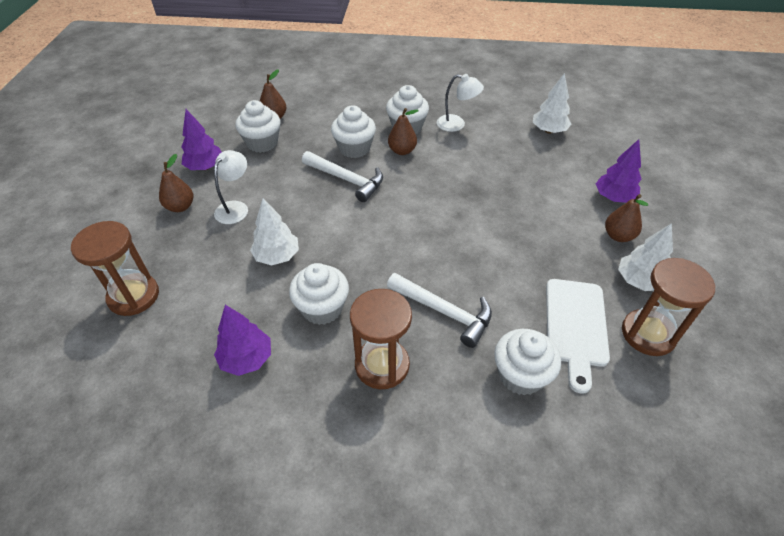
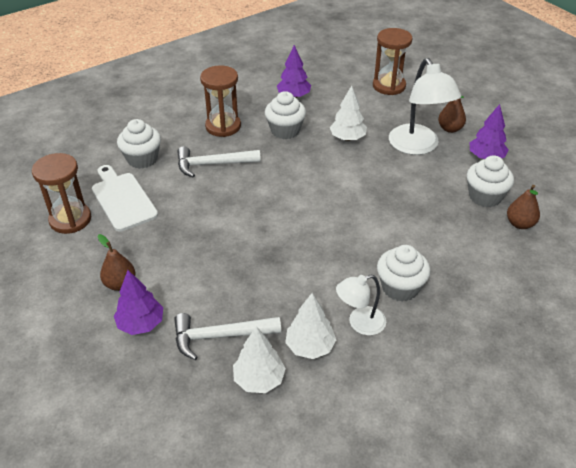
camera: 140 degrees right, 5 degrees down
white lamp [214,150,248,224] -> white lamp [389,58,461,155], size x1.76
white hammer [302,151,383,202] -> white hammer moved to [174,313,281,360]
white cupcake [331,105,376,158] -> none
brown pear [388,108,419,155] -> none
white tree [618,223,673,291] -> white tree moved to [285,293,336,359]

